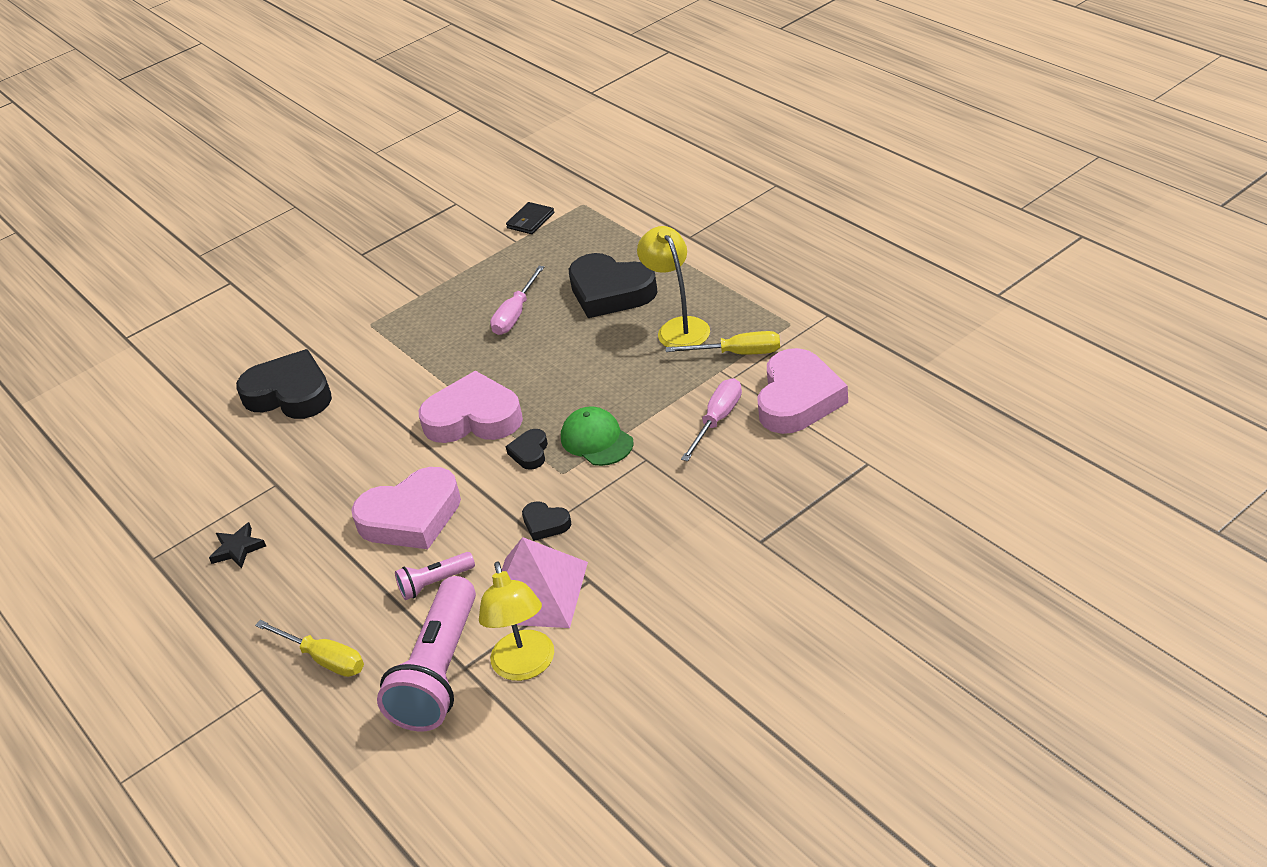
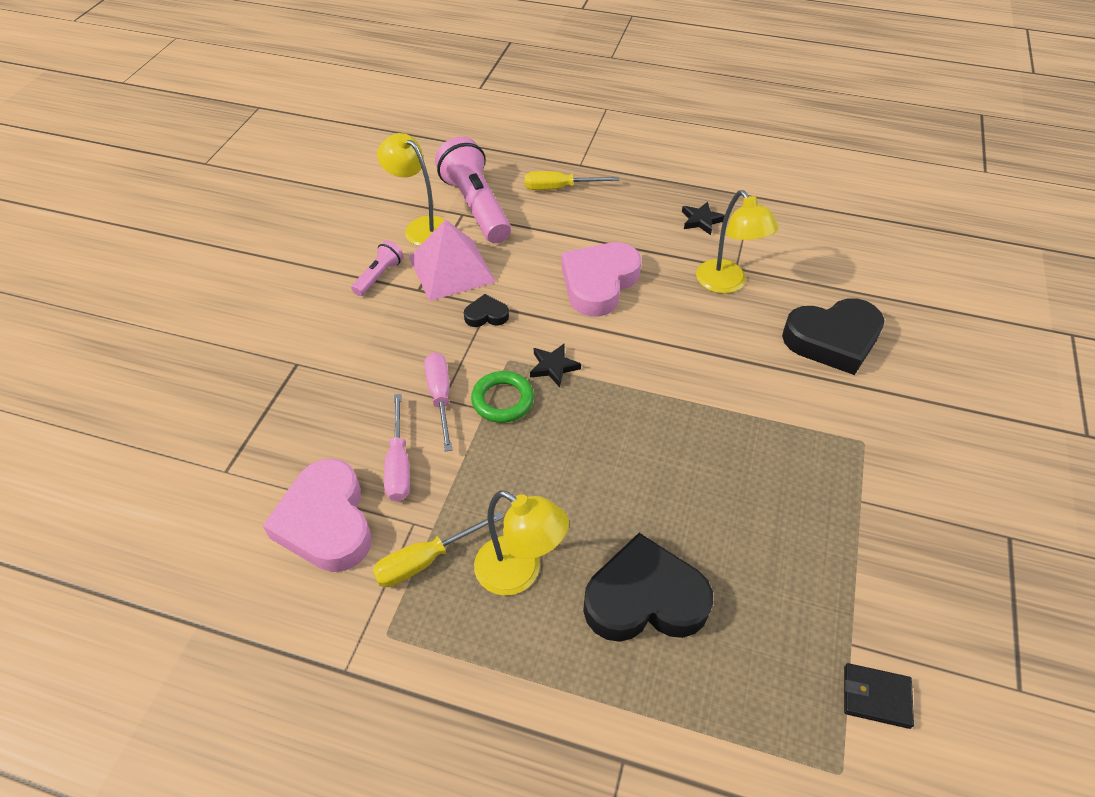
camera: 140 degrees right, 10 degrees up
pink flashlight [395,552,475,600] -> pink flashlight moved to [351,240,403,296]
pink heart [419,371,523,443] -> none
pink screwdriver [490,266,545,335] -> pink screwdriver moved to [424,352,452,451]
black wallet [506,202,554,234] -> black wallet turned 75 degrees counterclockwise [844,663,914,729]
black heart [506,429,548,470] -> black star [530,343,581,387]
green cap [561,406,634,466] -> green ring [471,371,534,423]
none -> yellow lamp [696,190,779,293]

